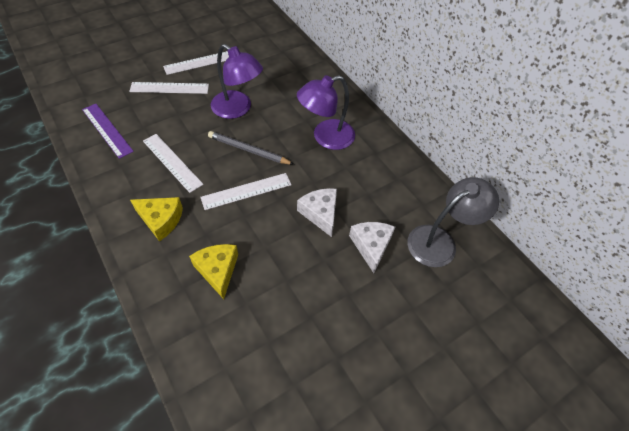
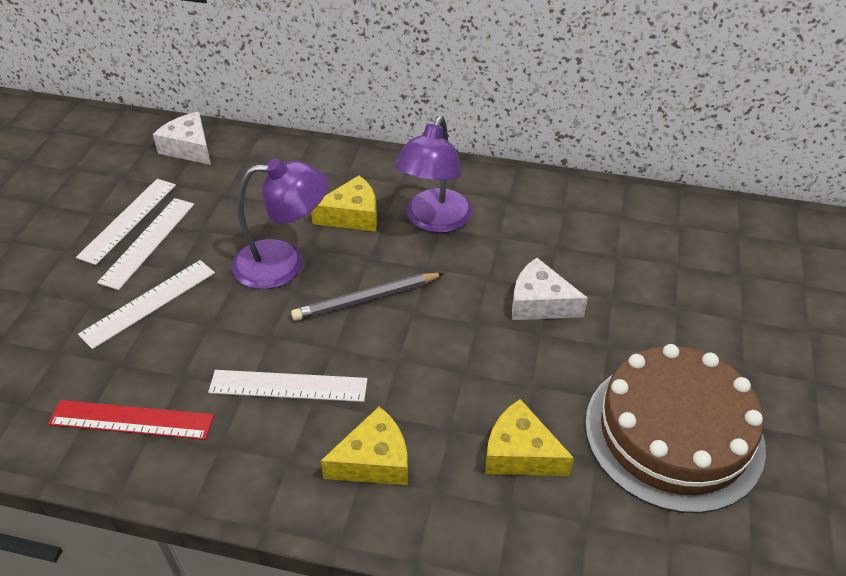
camera: 40 degrees left, 10 degrees down
purple ruler [82,104,134,159] -> red ruler [48,400,214,440]
white ruler [201,173,291,210] -> white ruler moved to [76,179,176,265]
white cheese [349,222,395,273] -> white cheese moved to [153,112,211,165]
grey lamp [407,177,499,267] -> none
none -> yellow cheese [311,175,377,231]
none -> brown cake [585,344,766,513]

